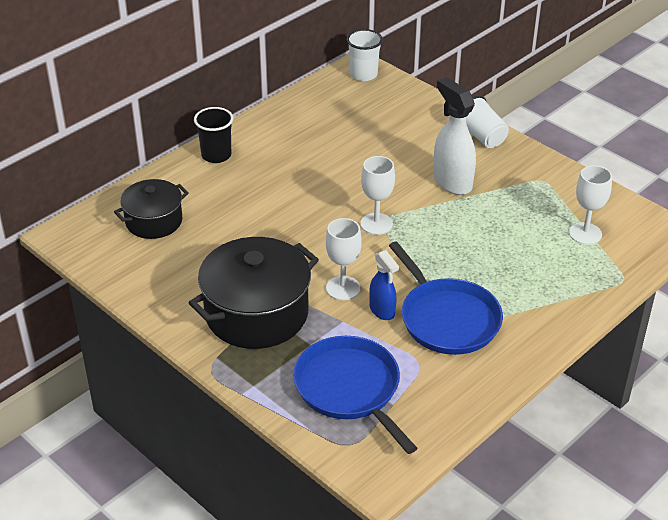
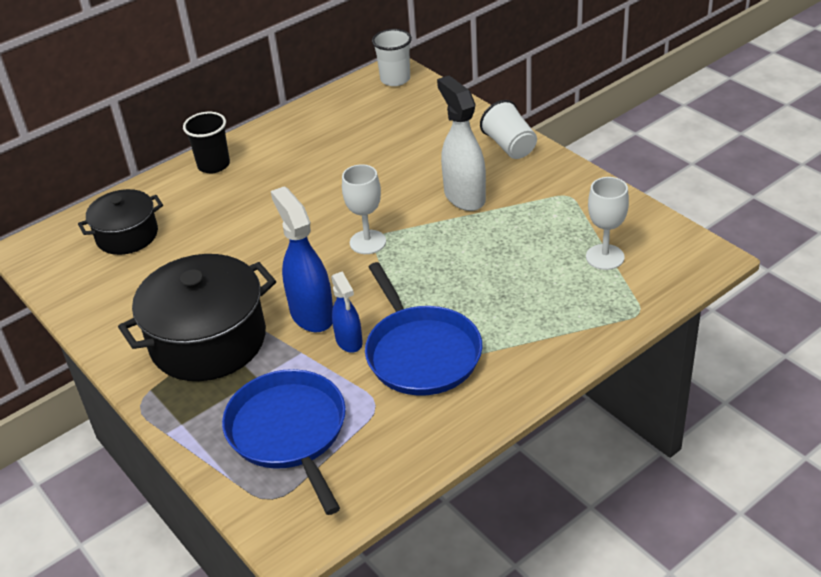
camera: 10 degrees right, 0 degrees up
white goblet [326,218,362,300] -> blue spray bottle [271,186,333,332]

